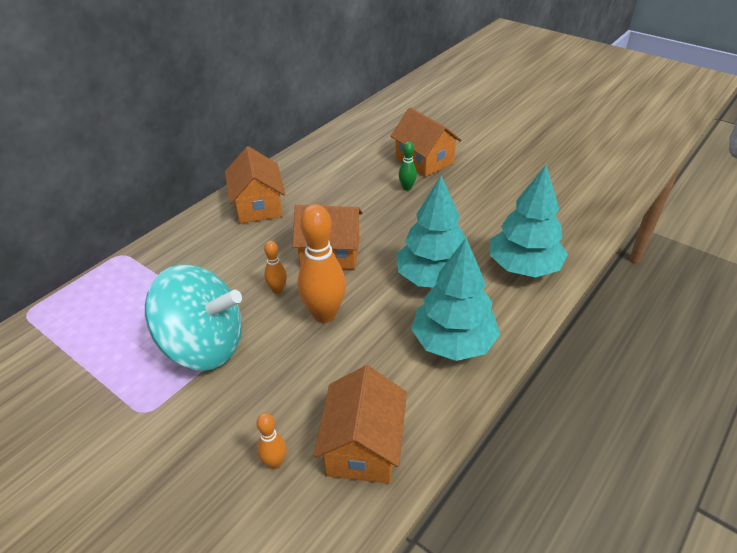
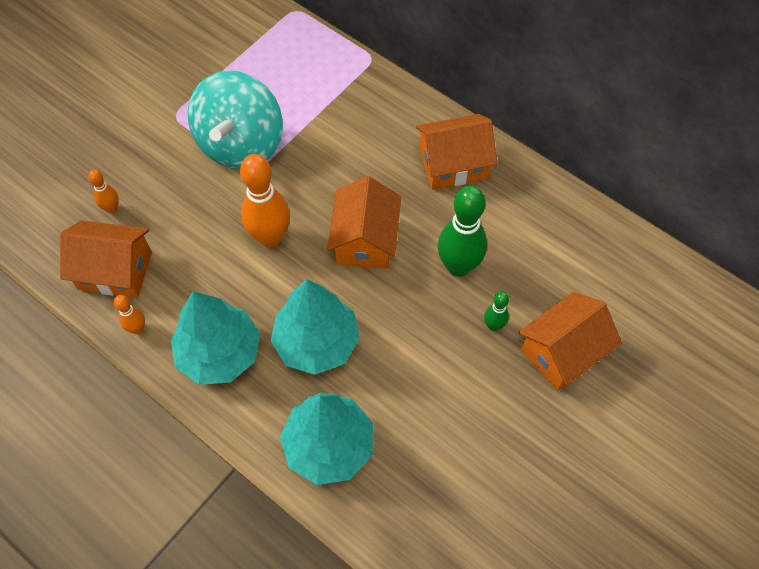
camera: 90 degrees right, 20 degrees up
orange bowling pin [264,241,287,294] -> orange bowling pin moved to [114,295,145,334]
none -> green bowling pin [438,186,487,277]

